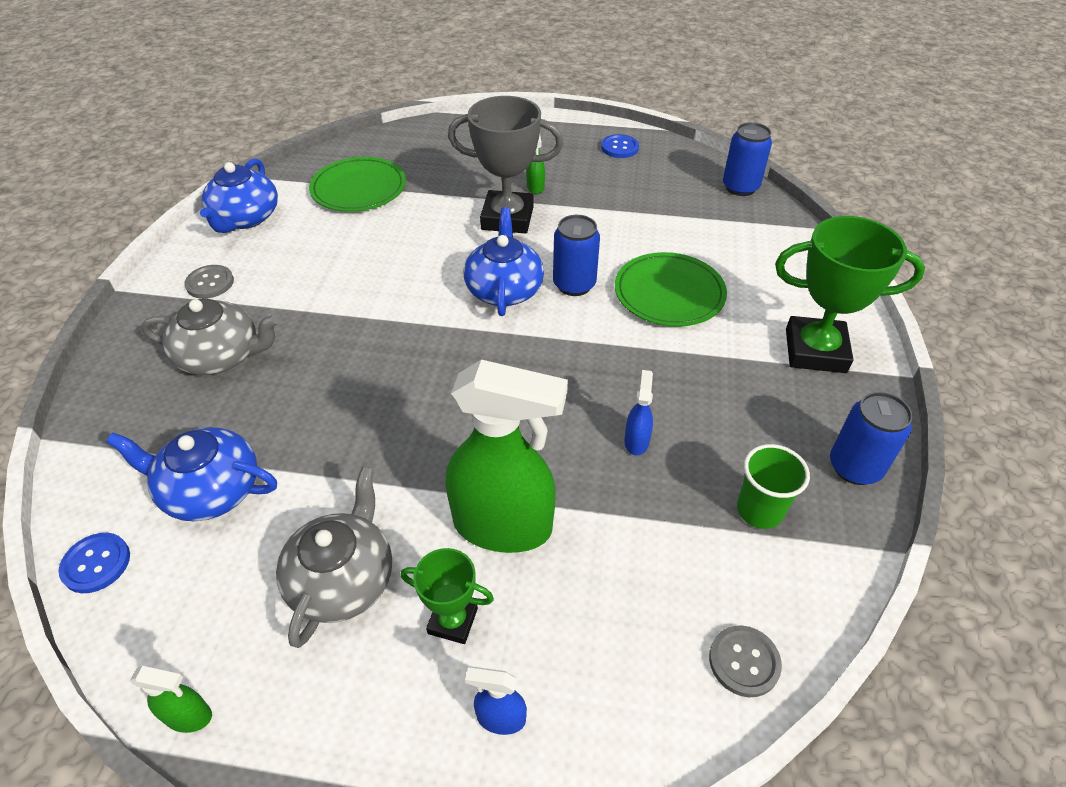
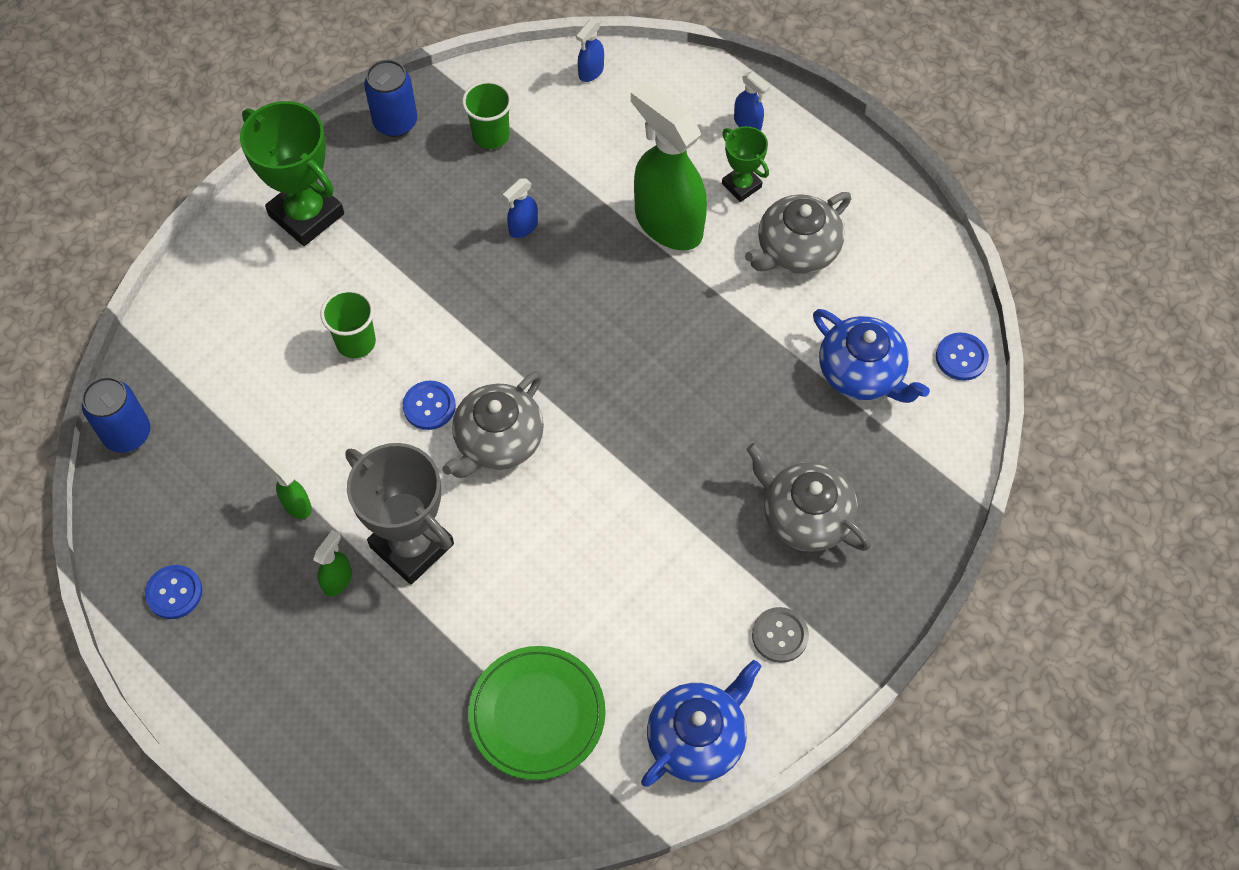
camera: 145 degrees left, 15 degrees up
green spray bottle [130,666,212,733] -> green spray bottle moved to [264,456,312,519]
blue teapot [464,207,544,316] -> grey teapot [442,371,544,478]
blue can [553,215,600,296] -> blue button [403,381,456,430]
green plate [615,252,727,327] -> green cup [320,289,376,359]
grey button [709,625,782,697] -> blue spray bottle [576,19,604,82]

